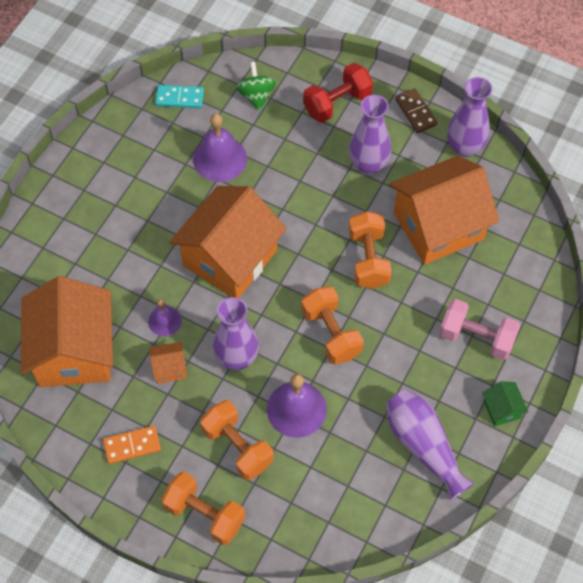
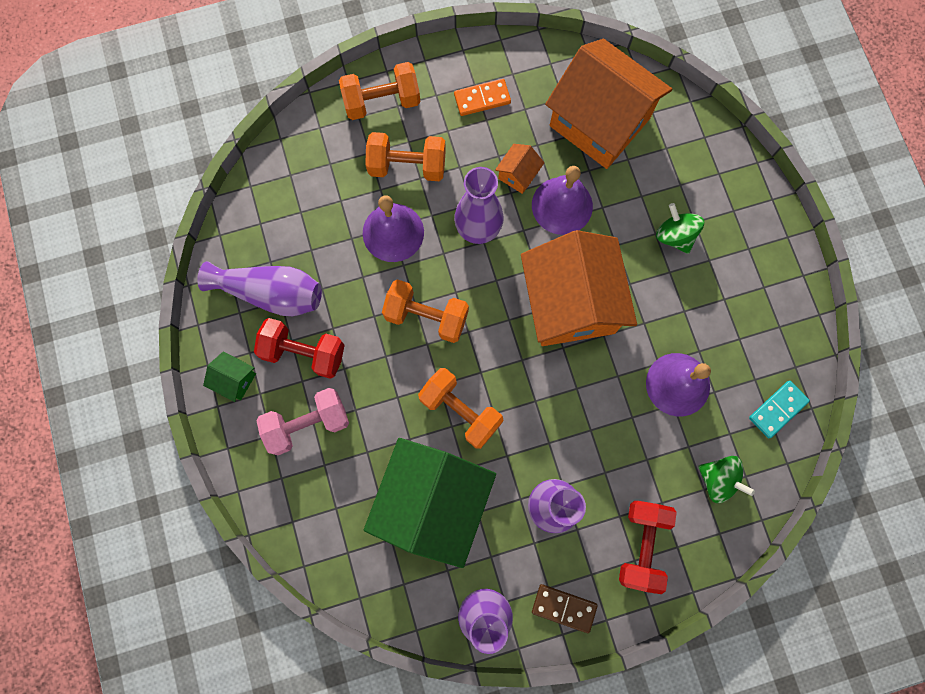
camera: 135 degrees right, 15 degrees up
orange domino [103,425,161,464] -> orange domino turned 45 degrees clockwise [454,79,511,116]
purple bell [148,299,182,336] -> purple bell [532,166,593,235], size x1.74
orange house [389,156,499,265] -> green house [364,438,496,568]
none -> red dumbbell [254,318,345,379]
none -> green spinning top [656,203,704,254]

